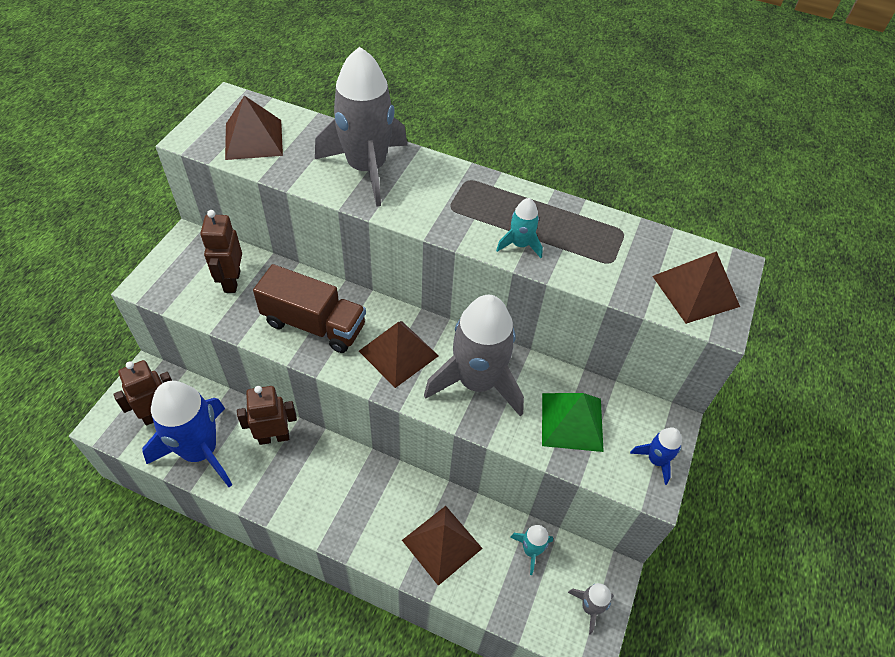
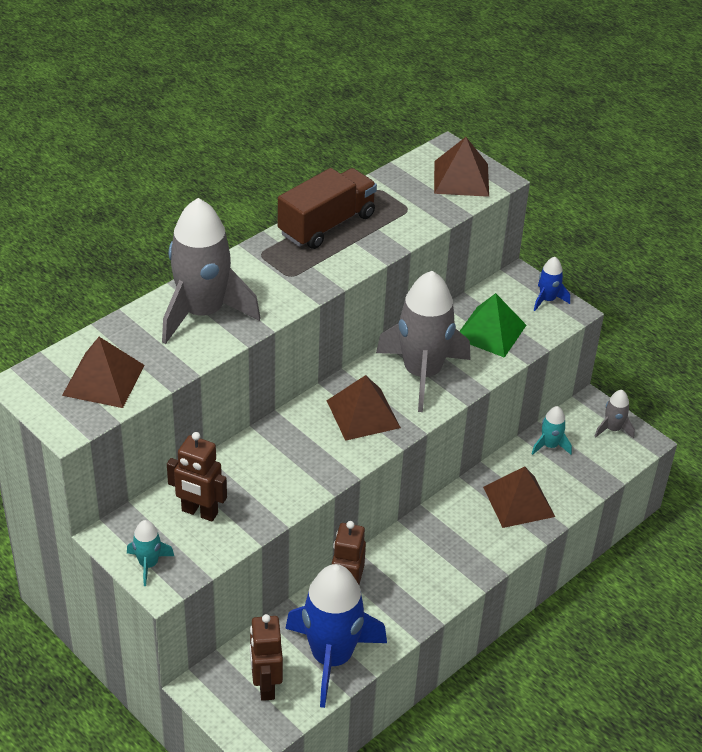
camera: 65 degrees left, 10 degrees down
brown truck [253,264,366,353] -> brown truck moved to [278,168,377,249]
turquoise rocket [496,198,543,258] -> turquoise rocket moved to [127,520,174,586]

